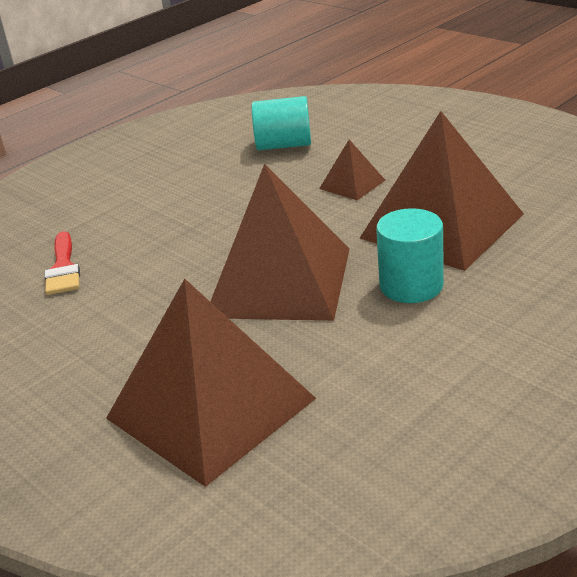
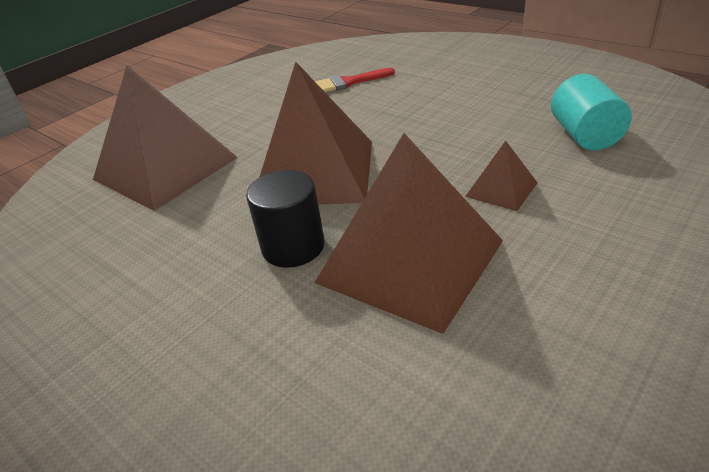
camera: 85 degrees right, 5 degrees up
turquoise cylinder [376,208,444,303] -> black cylinder [246,170,325,268]

